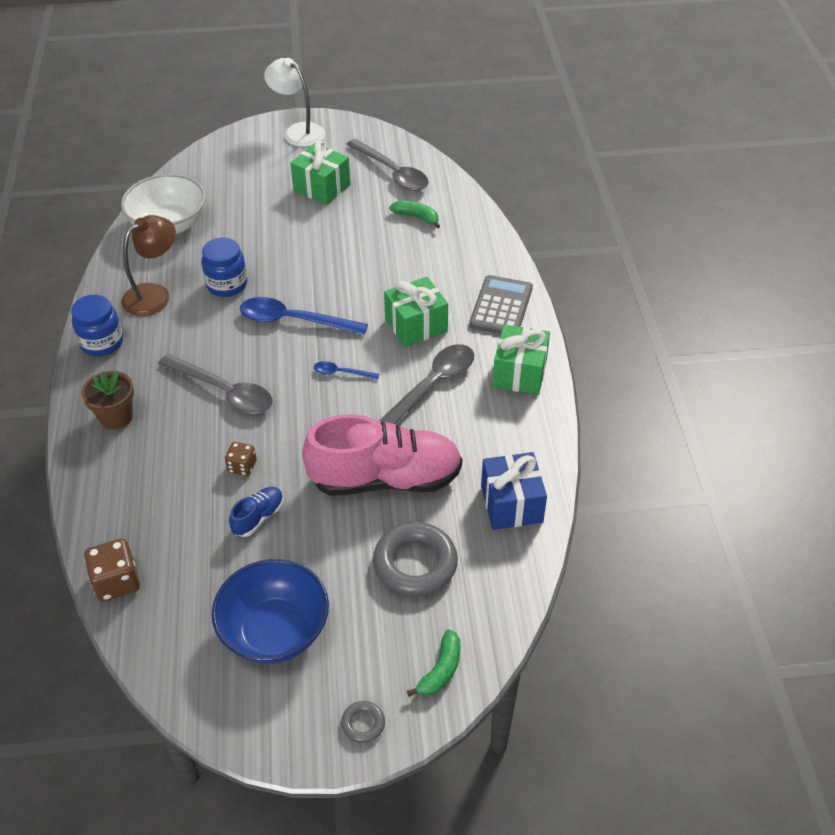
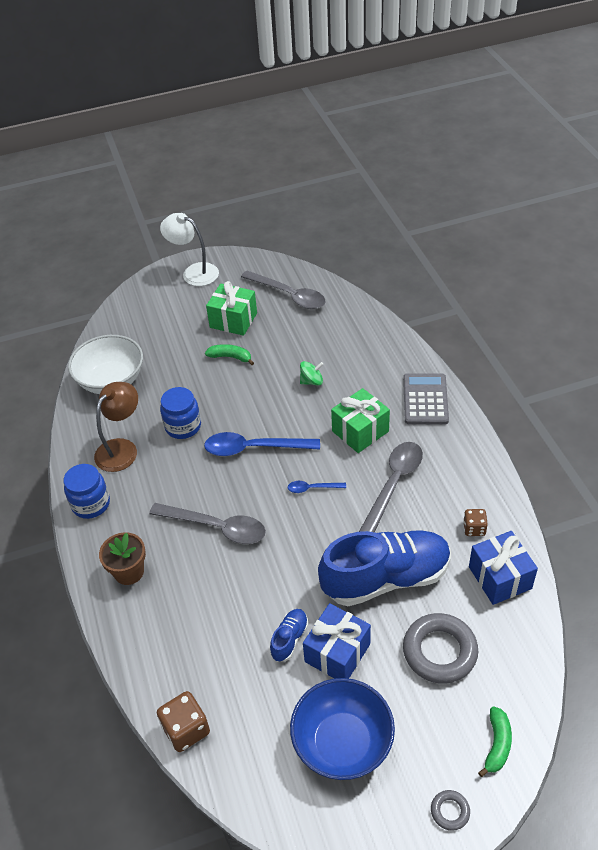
camera: 10 degrees left, 0 degrees up
brown dice [225,442,257,476] -> brown dice moved to [463,509,488,536]
pink shoe [302,414,462,496] -> blue shoe [318,530,451,606]
green banana [389,201,440,228] -> green banana moved to [205,344,254,365]
green gift [493,324,550,395] -> none
none -> green spinning top [300,361,324,386]
none -> blue gift [303,603,371,679]

